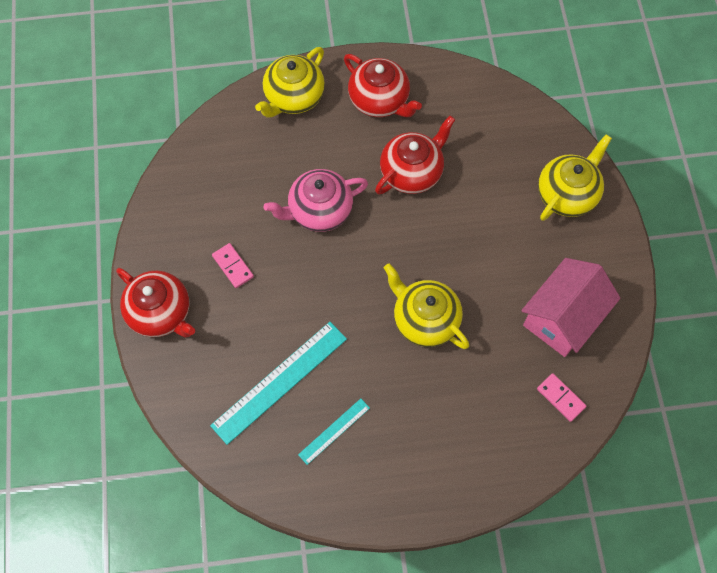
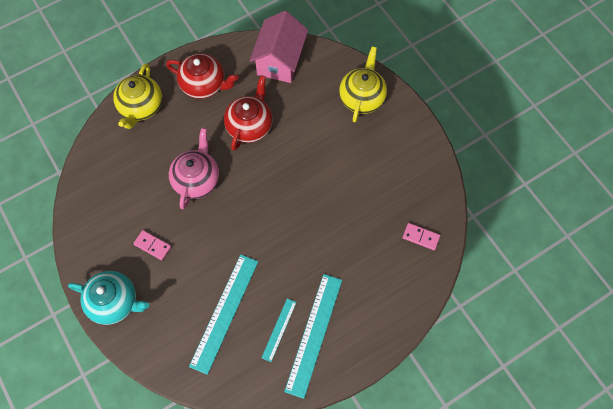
camera: 25 degrees left, 0 degrees up
red teapot [116,268,195,338] -> turquoise teapot [68,271,149,325]
pink teapot [264,169,368,232] -> pink teapot turned 150 degrees clockwise [169,128,219,210]
yellow teapot [384,264,469,349] -> none
pink house [521,258,620,357] -> pink house moved to [250,11,308,83]
none -> turquoise ruler [284,274,342,399]

